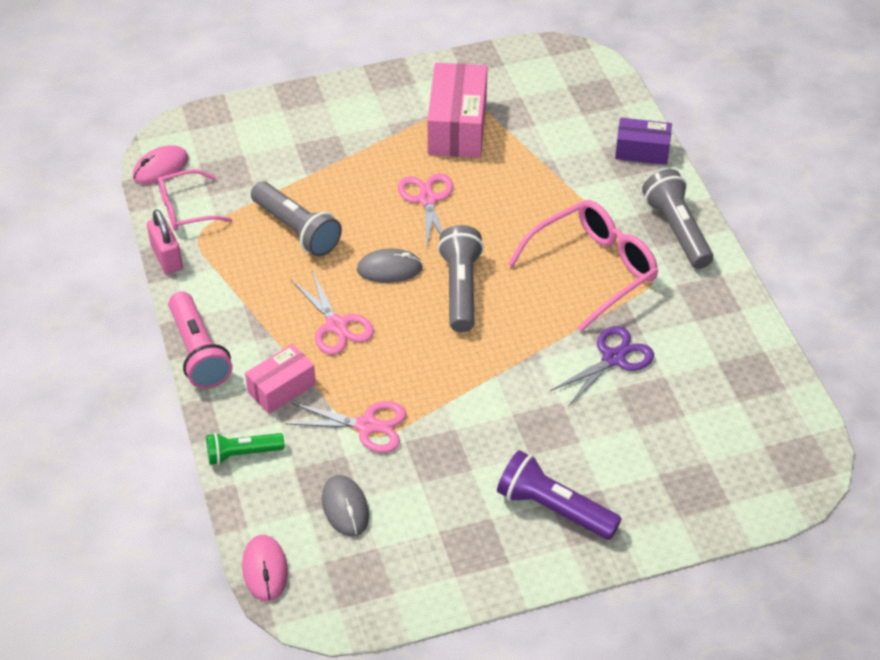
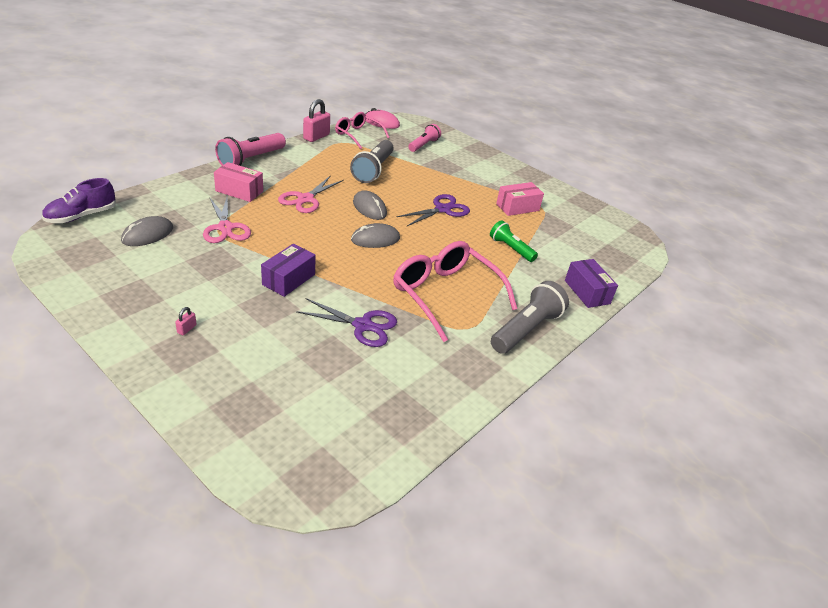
camera: 55 degrees right, 10 degrees down
green flashlight [206,433,284,465] -> green flashlight moved to [490,220,538,262]
pink mouse [242,535,288,601] -> purple shoe [42,178,116,223]
pink scissors [398,173,454,251] -> purple scissors [397,194,470,226]
pink box [427,63,487,158] -> pink box [496,182,544,216], size x0.59
grey flashlight [438,225,484,332] -> grey mouse [351,223,400,248]
purple flashlight [497,450,622,540] -> pink padlock [175,307,197,335]
pink glasses [508,200,658,332] -> pink glasses turned 150 degrees counterclockwise [393,241,517,342]
none -> purple box [261,244,316,297]
none -> pink flashlight [408,124,441,152]

